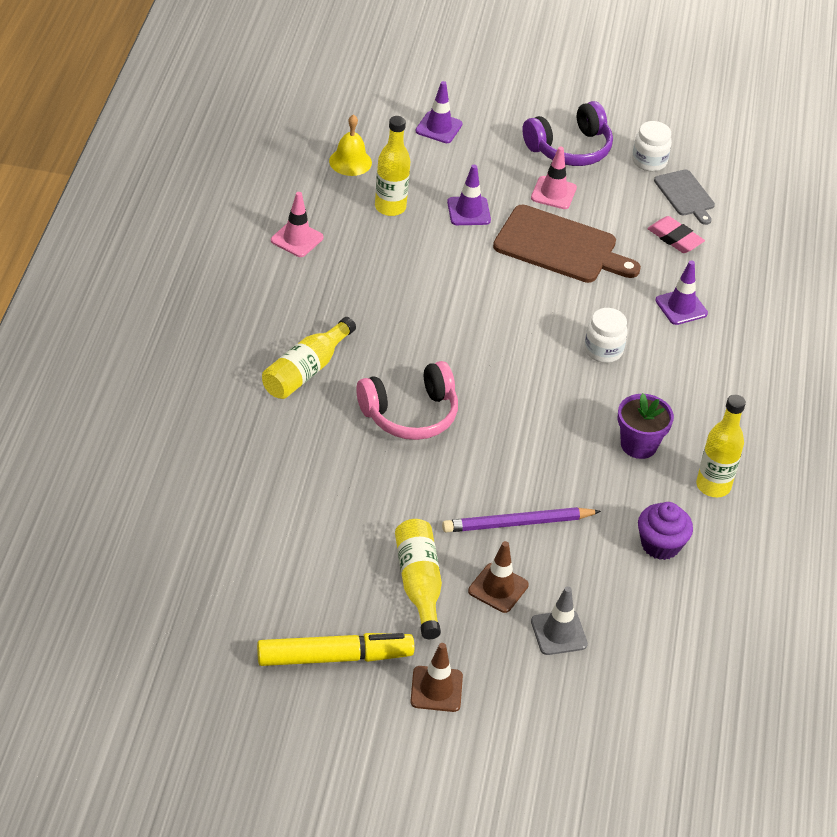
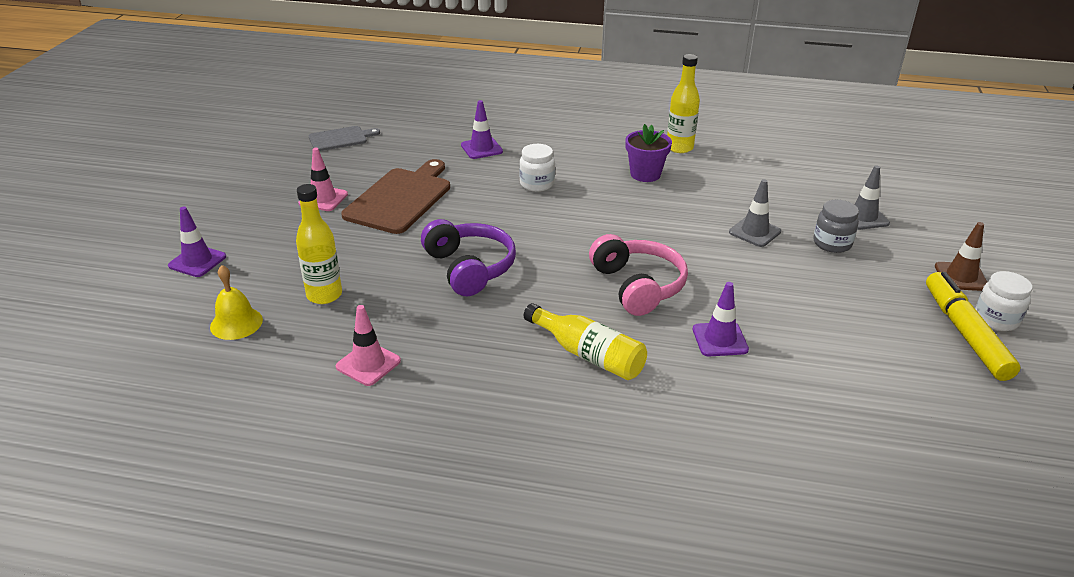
camera: 85 degrees left, 10 degrees down
yellow bottle [395,519,442,639] -> none
purple pencil [442,507,601,532] -> grey traffic cone [729,179,781,247]
purple traffic cone [447,165,491,225] -> purple traffic cone moved to [693,282,749,357]
brown traffic cone [468,541,529,613] -> grey jar [813,200,859,253]
purple headphones [522,101,613,166] -> purple headphones moved to [421,219,516,296]
white jar [632,121,672,171] -> white jar moved to [975,271,1032,331]
purple cupcake [638,502,693,560] -> none
pink eraser [647,216,705,253] -> none

